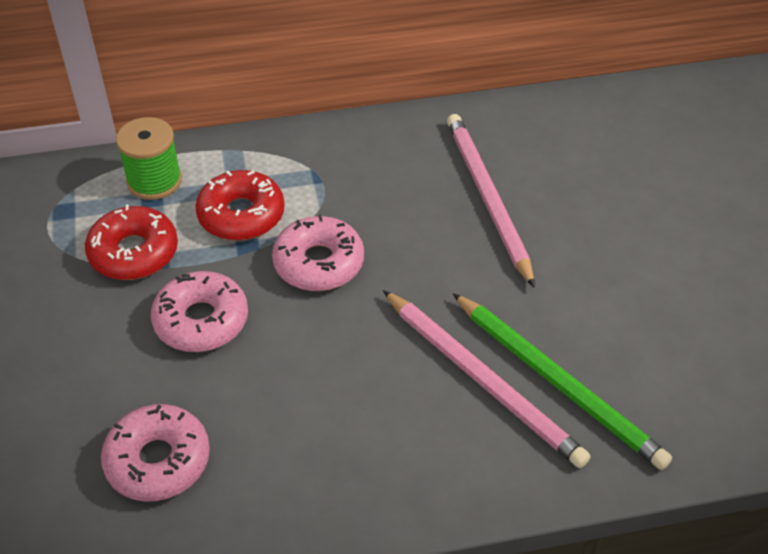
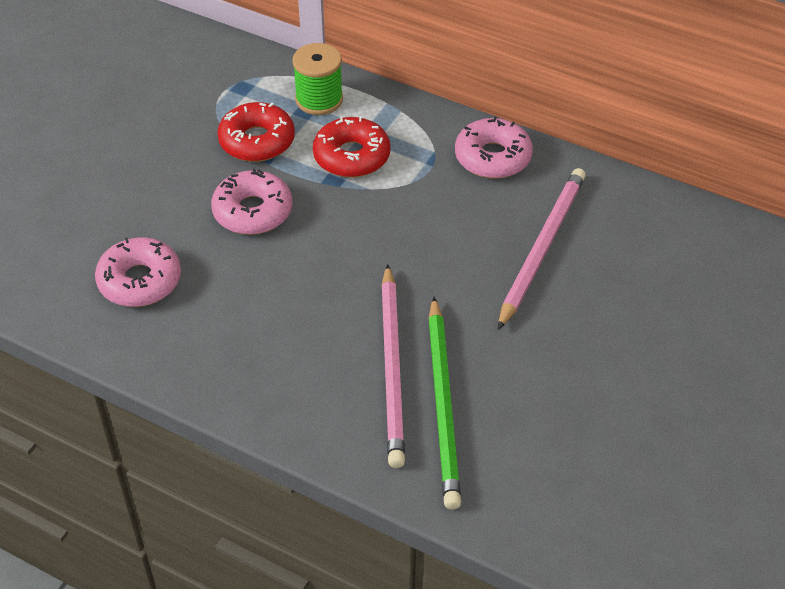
camera: 40 degrees right, 0 degrees up
pink donut [272,215,364,291] -> pink donut moved to [455,117,533,179]

